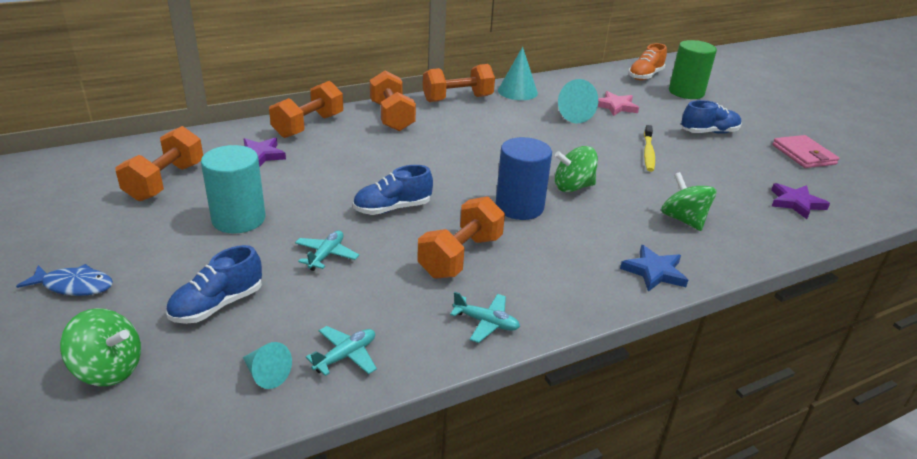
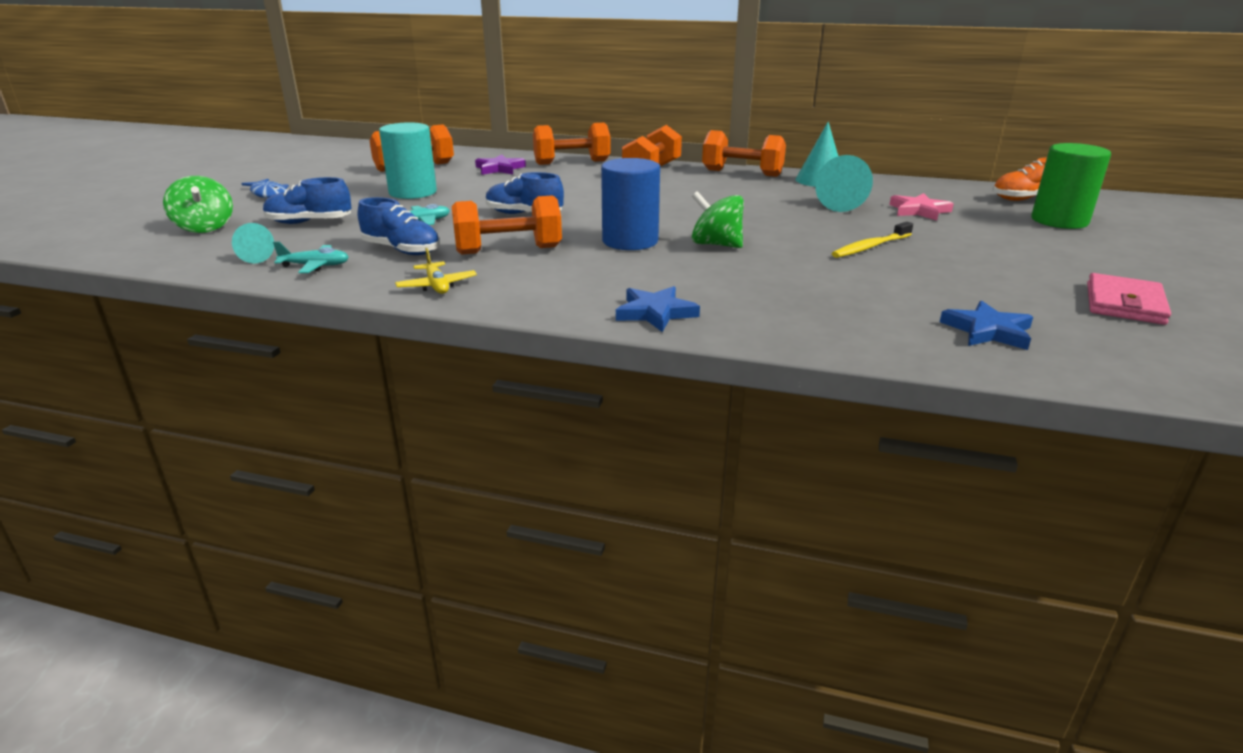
camera: 45 degrees right, 5 degrees down
turquoise plane [450,292,520,343] -> yellow plane [395,248,477,294]
green spinning top [661,172,716,231] -> none
blue shoe [681,100,742,134] -> blue shoe moved to [358,197,440,255]
purple star [771,183,830,219] -> blue star [940,300,1033,350]

